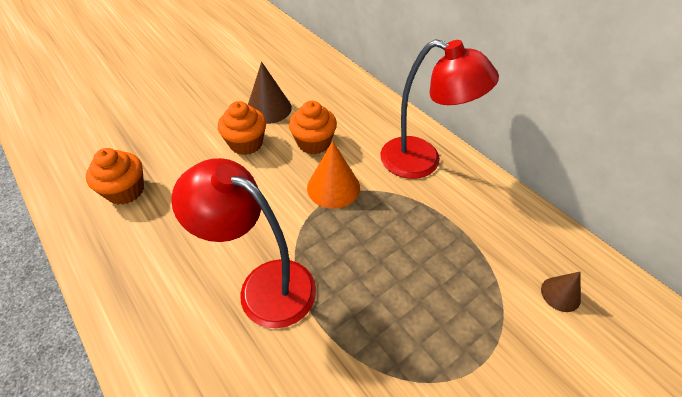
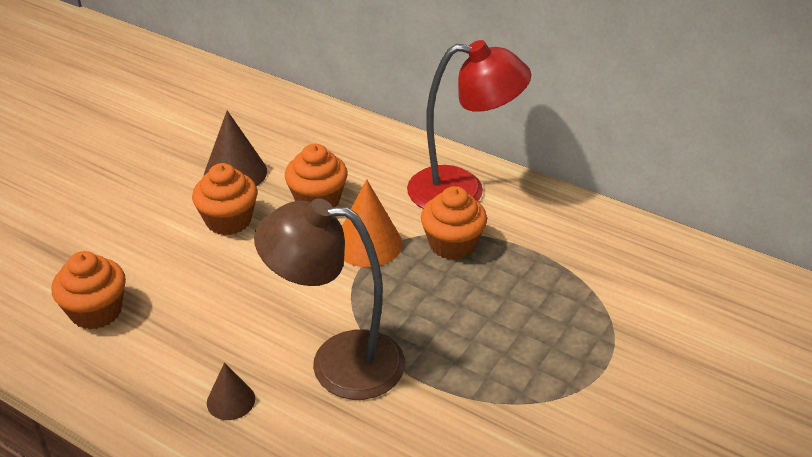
camera: 20 degrees left, 10 degrees down
red lamp [171,158,316,328] -> brown lamp [254,198,405,400]
brown cone [541,272,581,312] -> brown cone moved to [207,362,255,420]
none -> orange cupcake [421,186,487,260]

